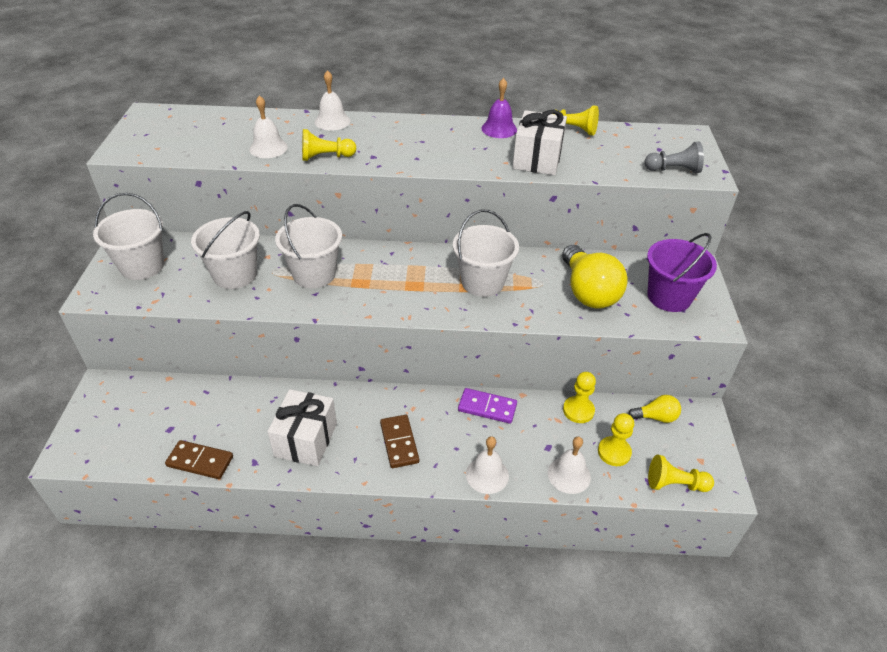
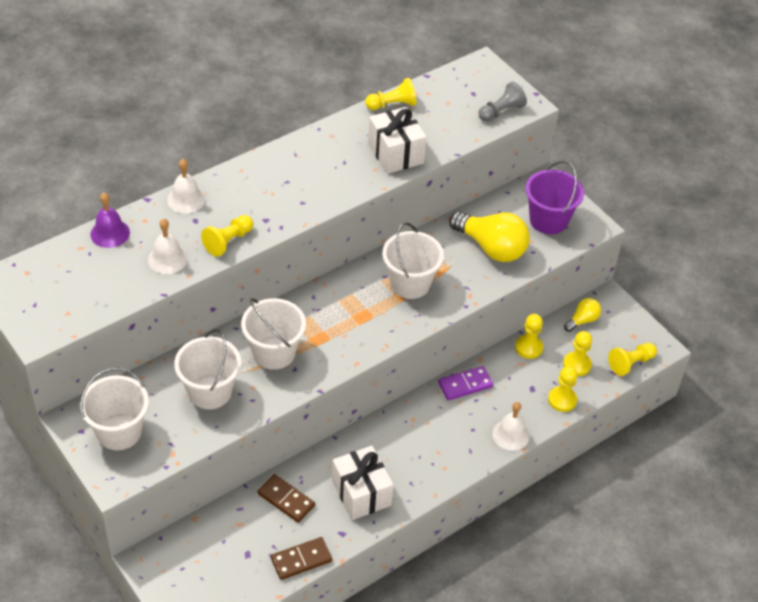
camera: 40 degrees left, 5 degrees up
brown domino [380,415,419,468] -> brown domino moved to [257,474,315,523]
purple bell [481,78,517,138] -> purple bell moved to [91,193,130,248]
white bell [548,437,591,494] -> yellow pawn [548,366,577,412]

